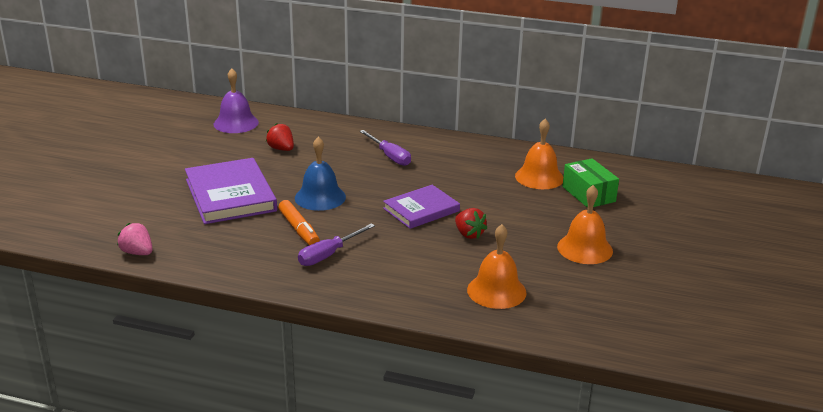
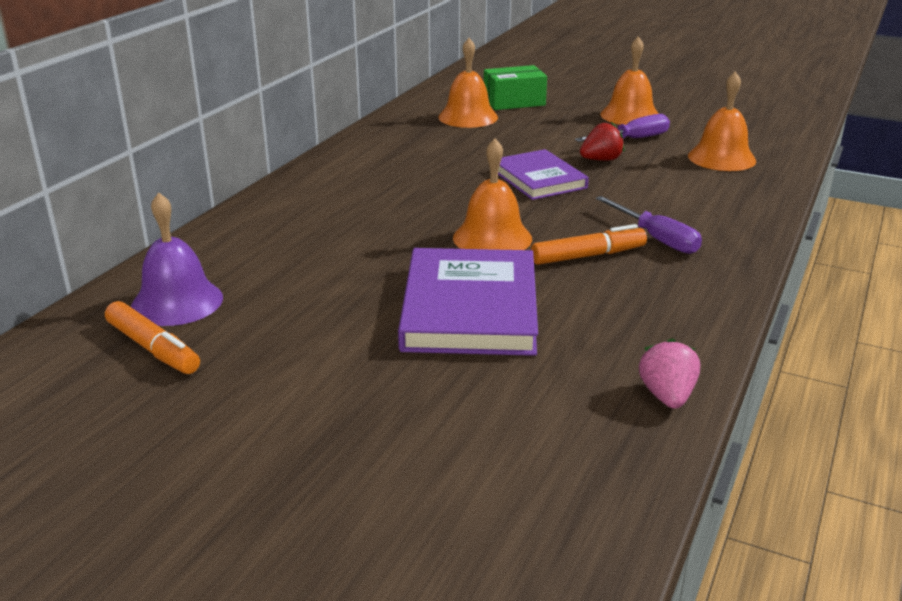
camera: 80 degrees left, 0 degrees up
pink strawberry [117,223,153,255] -> pink strawberry turned 135 degrees clockwise [639,338,700,409]
purple book [185,158,277,224] -> purple book turned 75 degrees counterclockwise [398,248,538,356]
red strawberry [266,123,294,151] -> none
blue bell [295,137,346,211] -> orange bell [453,138,532,250]
purple screwdriver [359,130,411,166] -> purple screwdriver moved to [575,114,670,142]
none -> orange marker [105,301,200,374]

